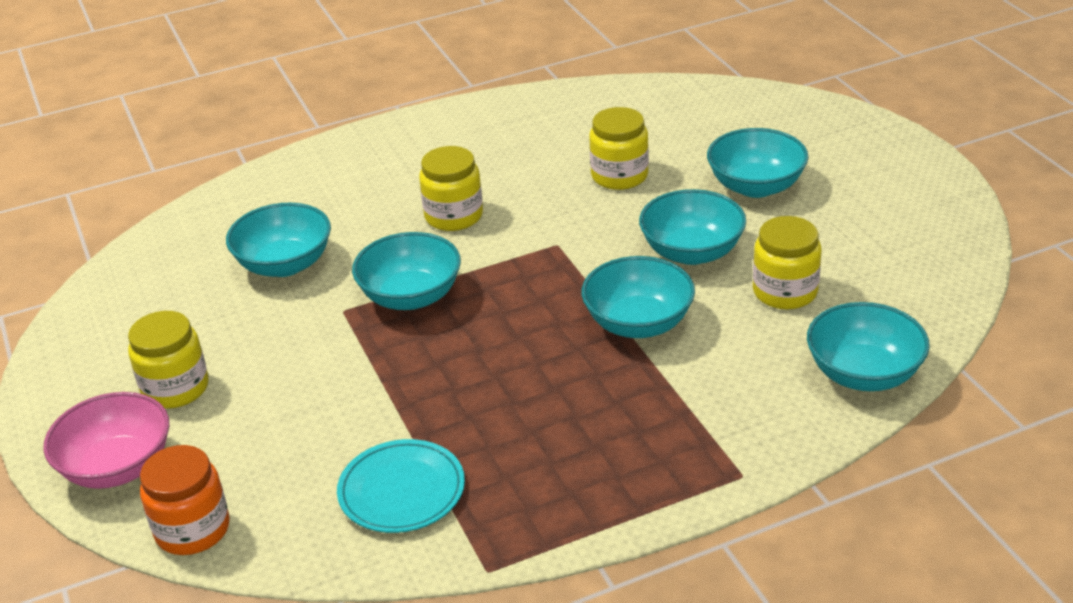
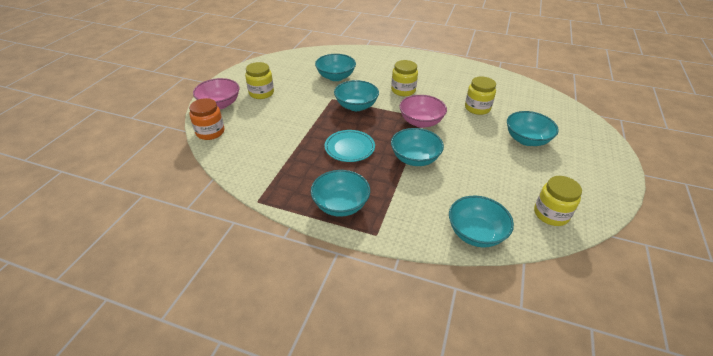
camera: 40 degrees right, 5 degrees up
turquoise plate [337,439,465,533] -> turquoise plate moved to [325,130,375,162]
turquoise bowl [639,189,746,265] -> turquoise bowl moved to [311,170,370,217]
yellow jar [753,216,822,309] -> yellow jar moved to [534,176,582,226]
none -> pink bowl [400,95,447,128]

